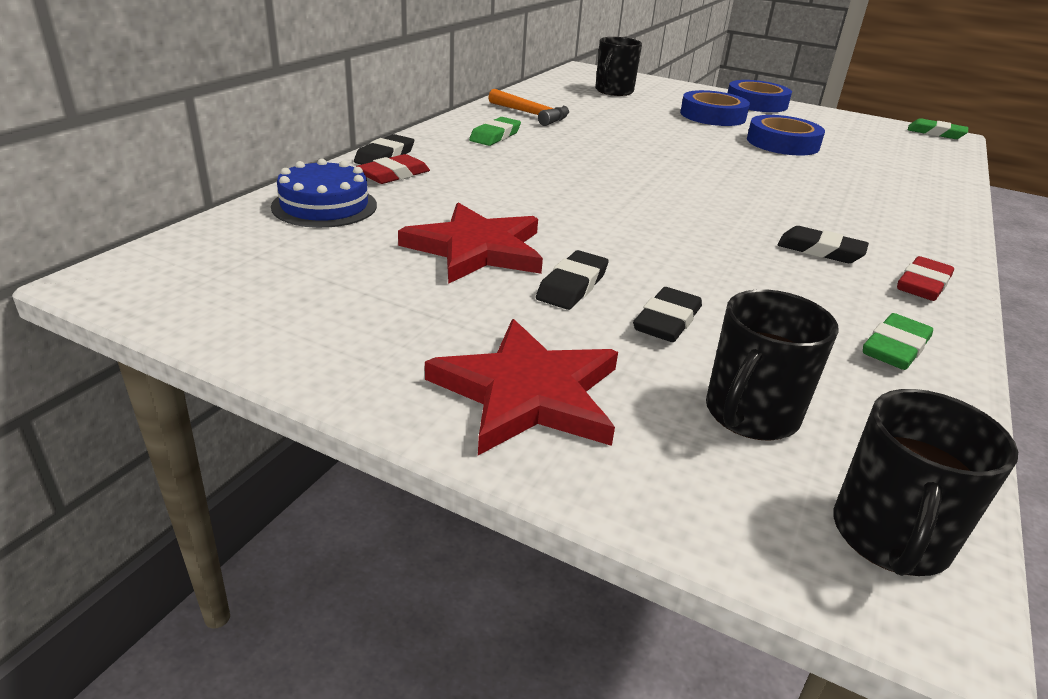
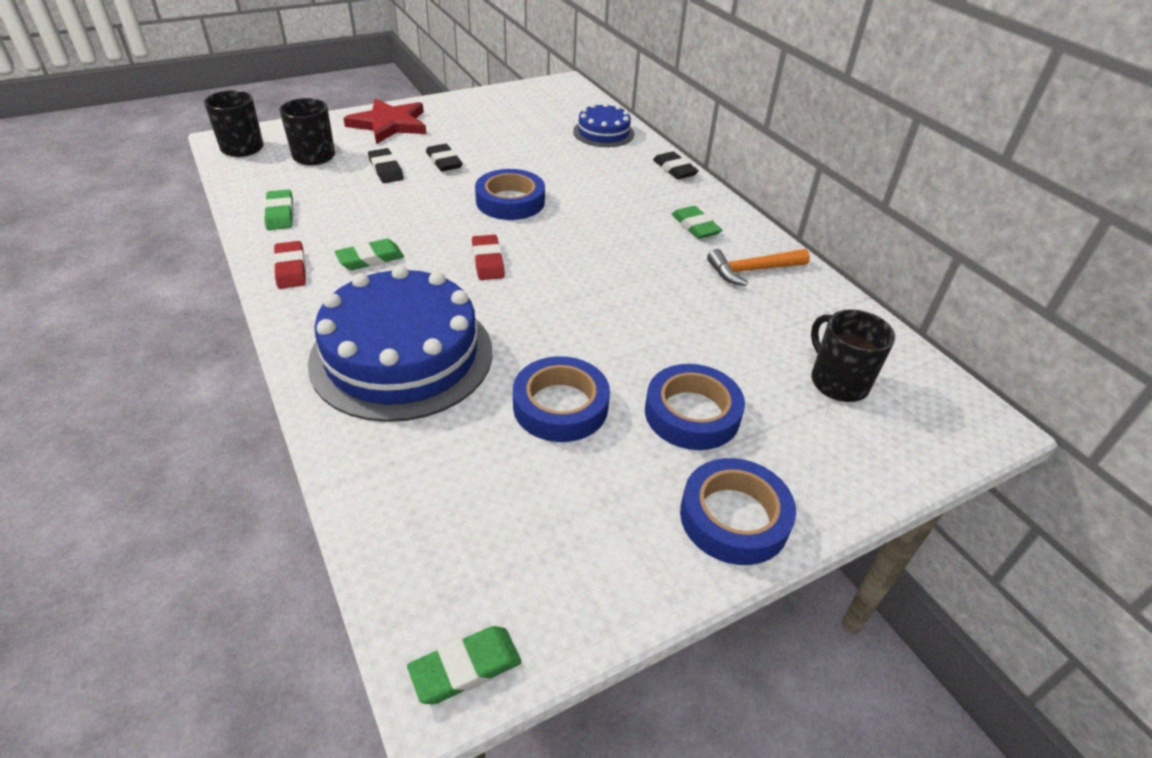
camera: 125 degrees right, 10 degrees up
red eraser [356,154,430,184] -> red eraser moved to [472,235,505,280]
red star [398,203,543,284] -> none
black eraser [778,226,869,263] -> green eraser [335,239,404,270]
none -> blue cake [308,265,493,422]
none -> blue tape [475,169,545,220]

